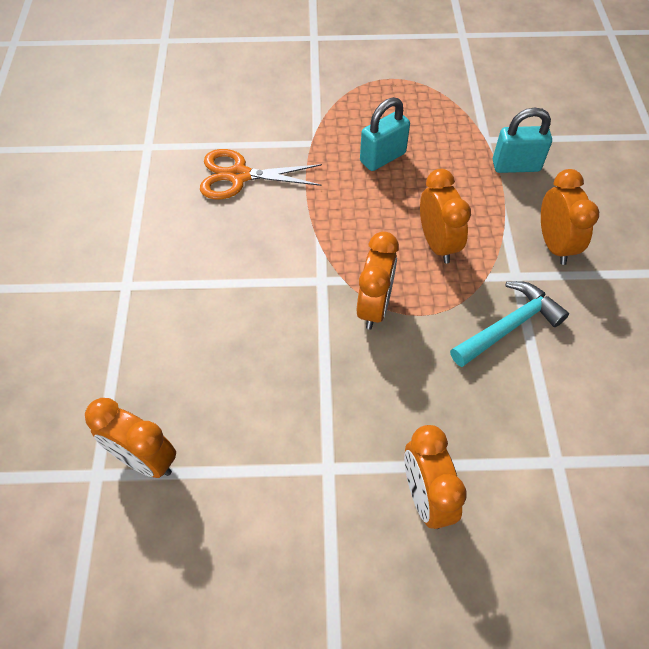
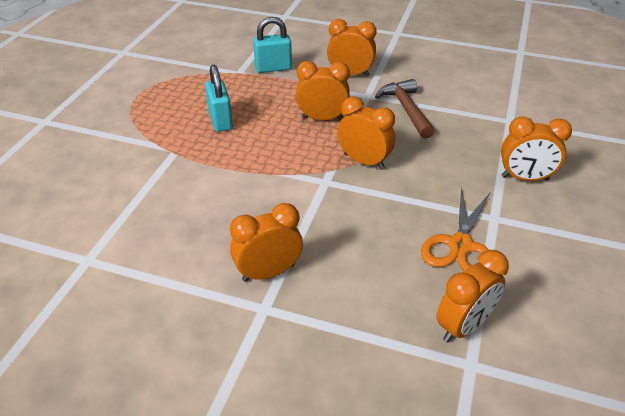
camera: 70 degrees left, 15 degrees down
orange scissors [200,149,322,199] -> orange scissors moved to [421,187,490,271]
turquoise hammer [450,281,569,367] -> brown hammer [375,79,435,139]
turquoise padlock [493,107,552,173] -> turquoise padlock turned 60 degrees clockwise [253,17,292,73]
none -> orange clock [230,203,303,282]

